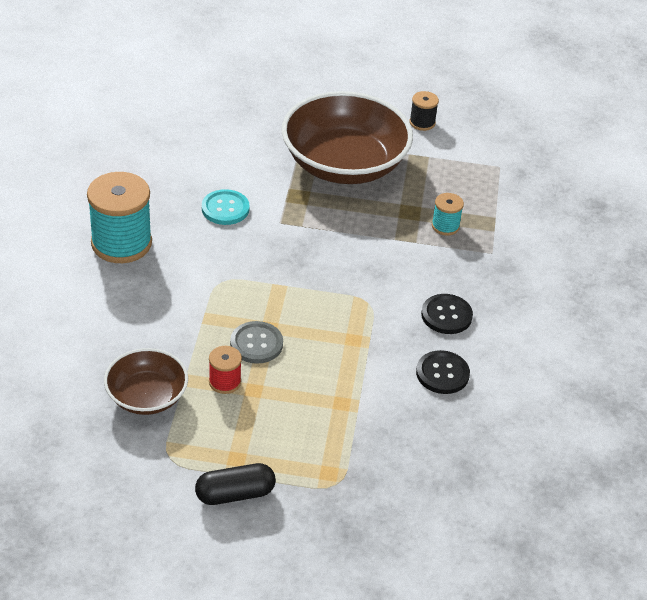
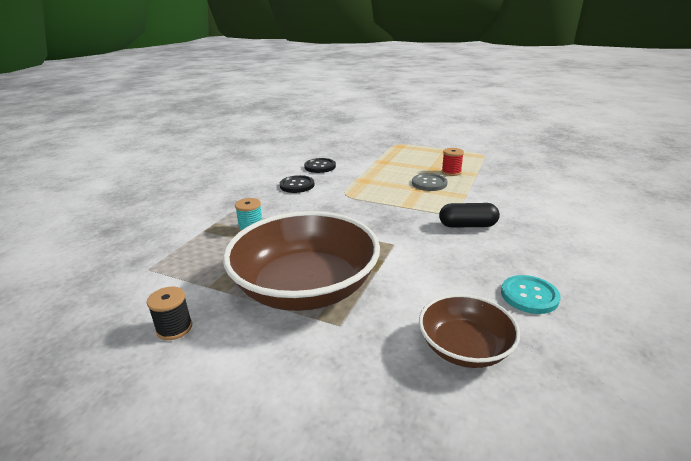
camera: 160 degrees left, 15 degrees down
turquoise spool [87,172,152,263] -> none
brown bowl [104,348,188,415] -> brown bowl moved to [419,294,520,368]
black capsule [195,463,276,505] -> black capsule moved to [439,203,500,228]
turquoise button [202,189,250,225] -> turquoise button moved to [501,275,560,314]

